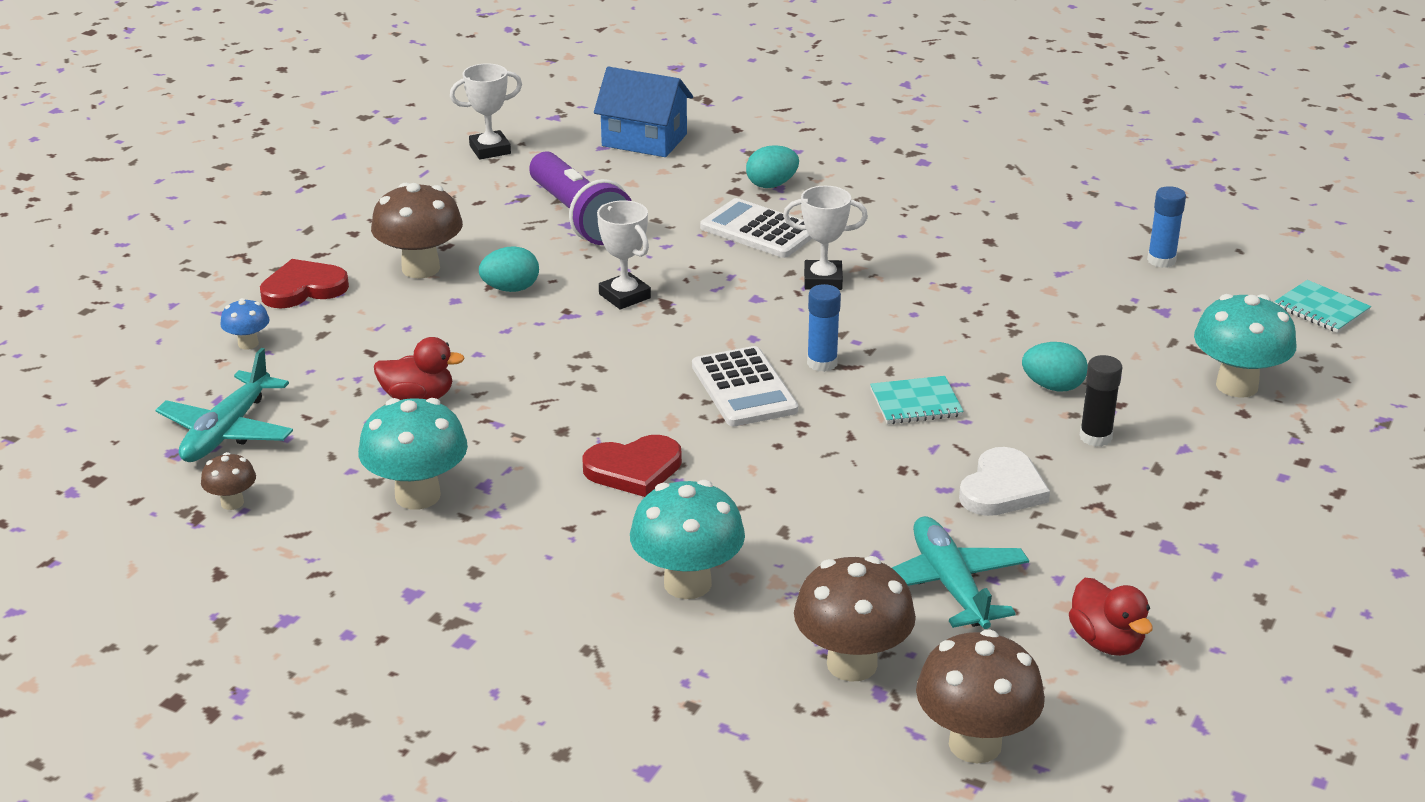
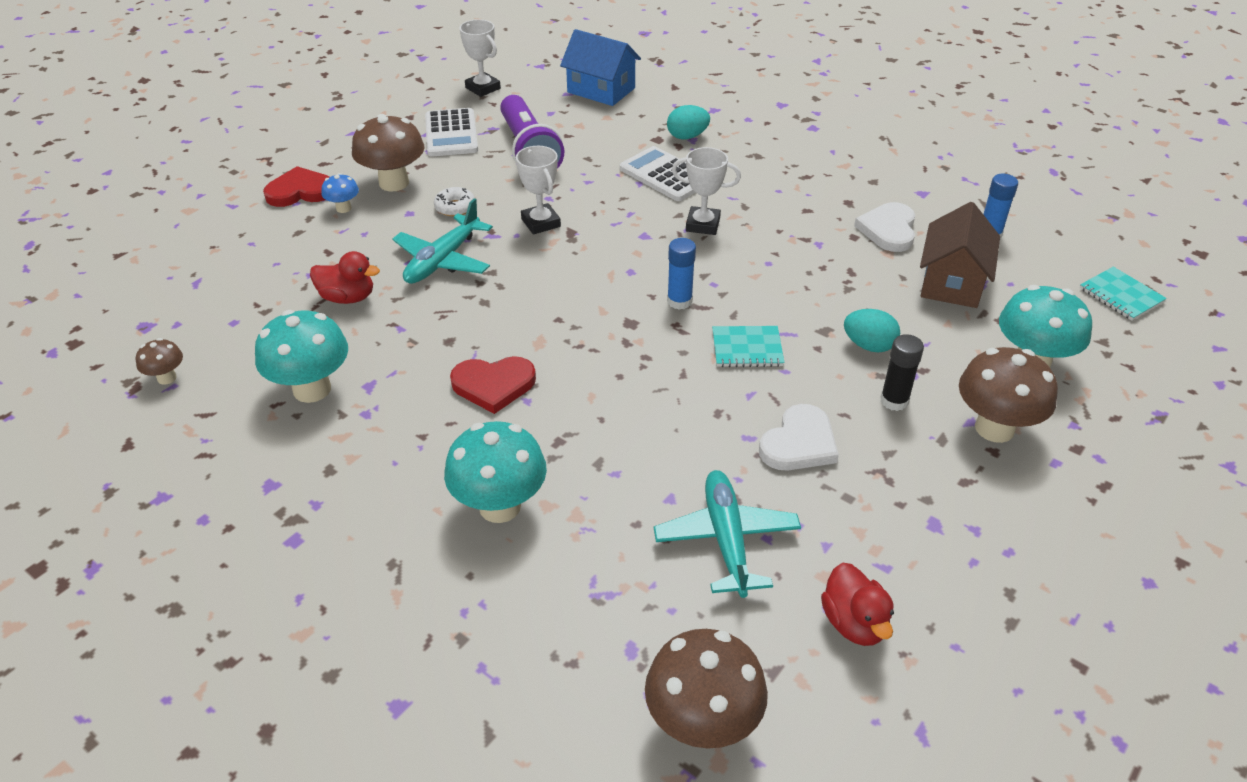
camera: 10 degrees right, 10 degrees up
turquoise plane [156,348,293,462] -> turquoise plane moved to [392,198,493,284]
blue mushroom [220,298,270,350] -> blue mushroom moved to [321,173,359,213]
white trophy [450,63,522,159] -> white trophy turned 60 degrees clockwise [459,19,501,97]
turquoise egg [479,246,539,292] -> white donut [434,187,475,217]
white calculator [692,346,798,426] -> white calculator moved to [425,108,478,157]
brown mushroom [794,556,916,682] -> brown mushroom moved to [959,347,1058,443]
none -> white heart [854,202,915,252]
none -> brown house [920,202,1000,308]

